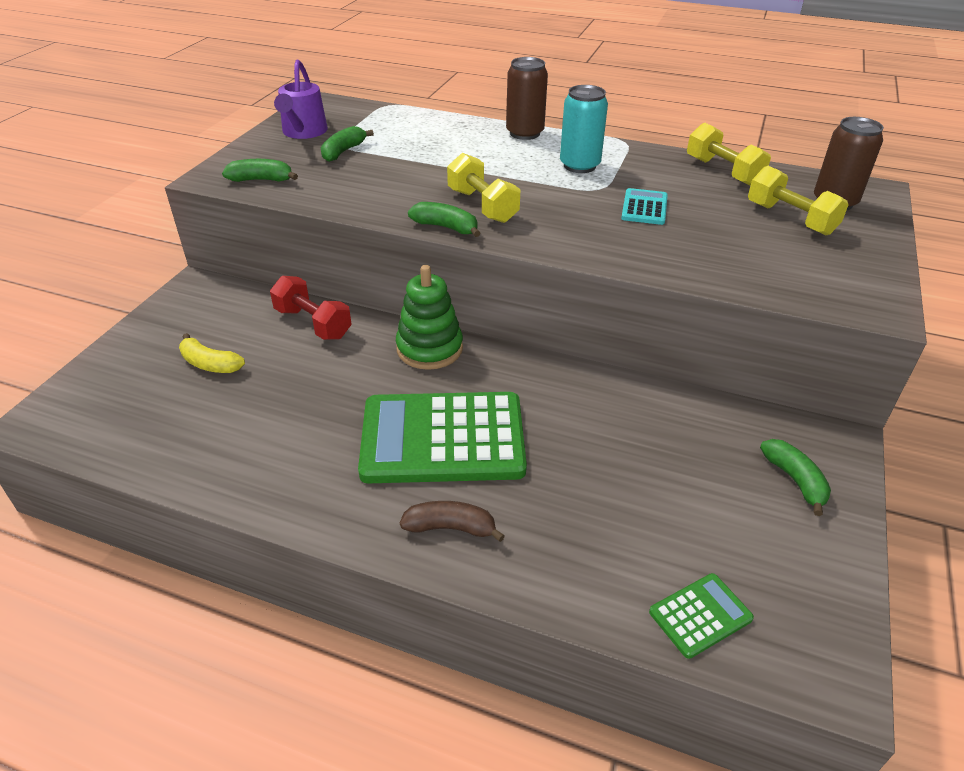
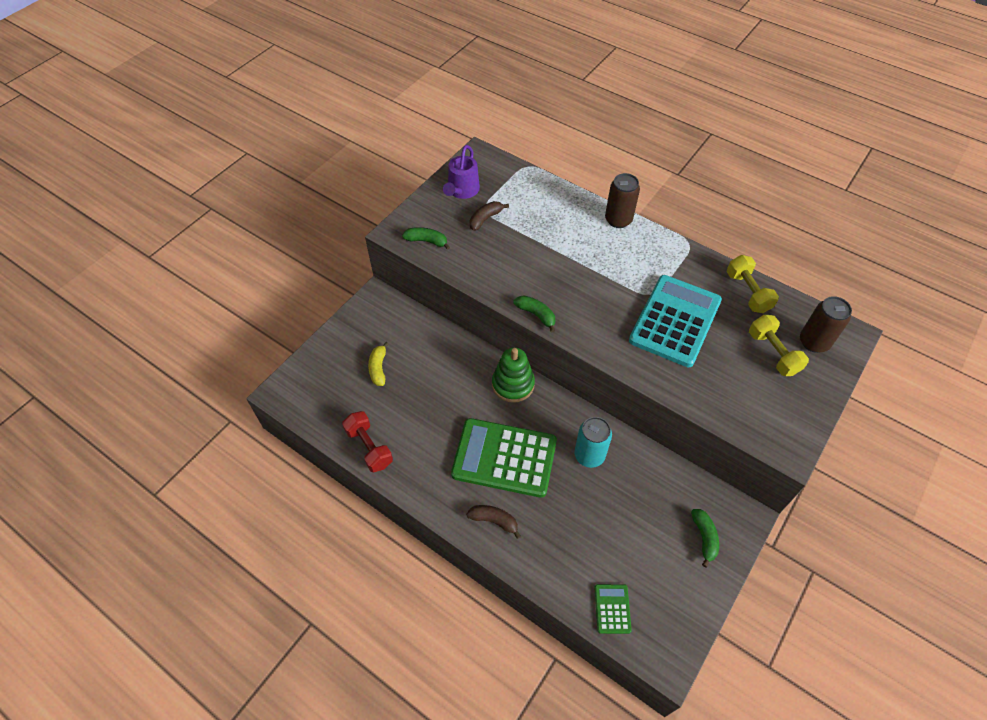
camera: 15 degrees right, 15 degrees up
yellow banana [179,333,245,373] -> yellow banana turned 45 degrees clockwise [368,342,389,386]
red dumbbell [270,276,352,340] -> red dumbbell moved to [342,411,393,472]
green banana [321,126,374,162] -> brown banana [470,201,509,231]
yellow dumbbell [447,153,521,223] -> none
turquoise can [560,85,608,173] -> turquoise can moved to [574,417,612,468]
turquoise calculator [621,188,668,225] -> turquoise calculator [629,275,722,367], size x2.28
green calculator [649,573,754,659] -> green calculator turned 75 degrees counterclockwise [595,584,632,634]

